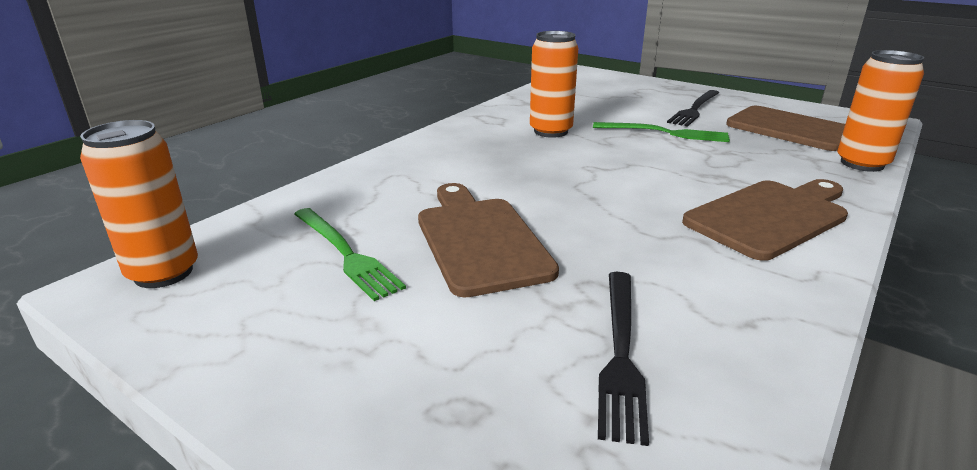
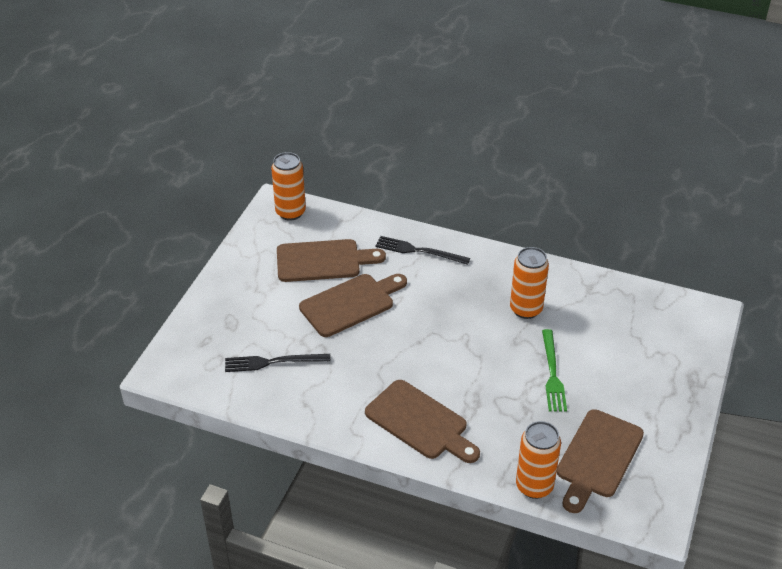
camera: 75 degrees right, 15 degrees up
green fork [294,208,406,301] -> brown cutting board [277,239,386,282]
black fork [667,90,719,127] -> black fork moved to [375,236,470,265]

